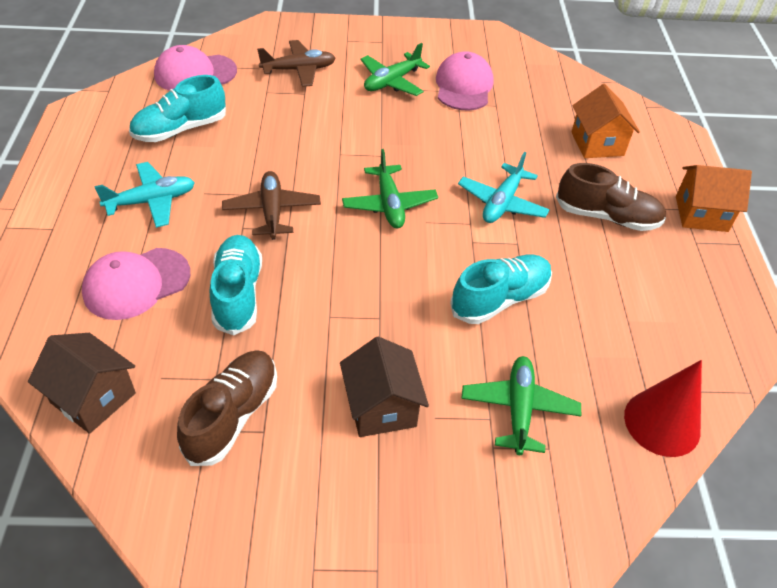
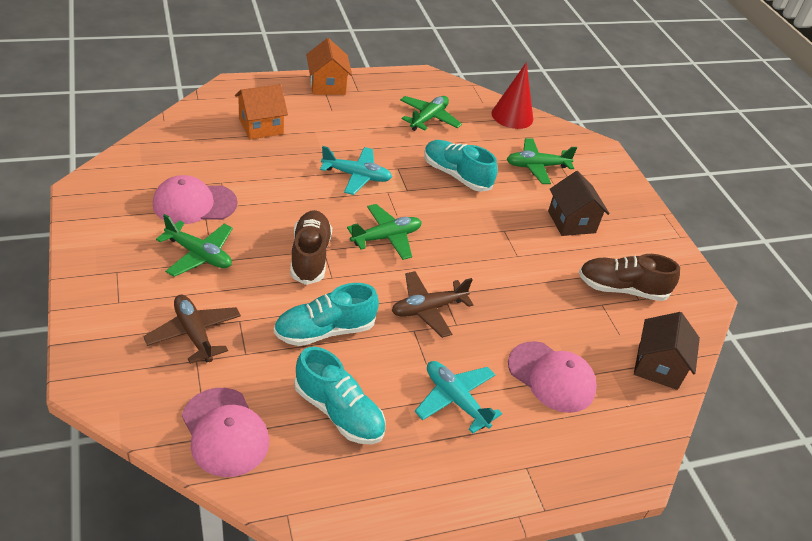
camera: 110 degrees left, 5 degrees down
turquoise shoe [210,235,262,335] -> turquoise shoe moved to [274,283,379,346]
brown house [340,337,429,437] -> brown house turned 75 degrees counterclockwise [548,171,610,236]
brown shoe [556,163,666,231] -> brown shoe moved to [290,210,332,285]
none -> green plane [400,96,462,131]

